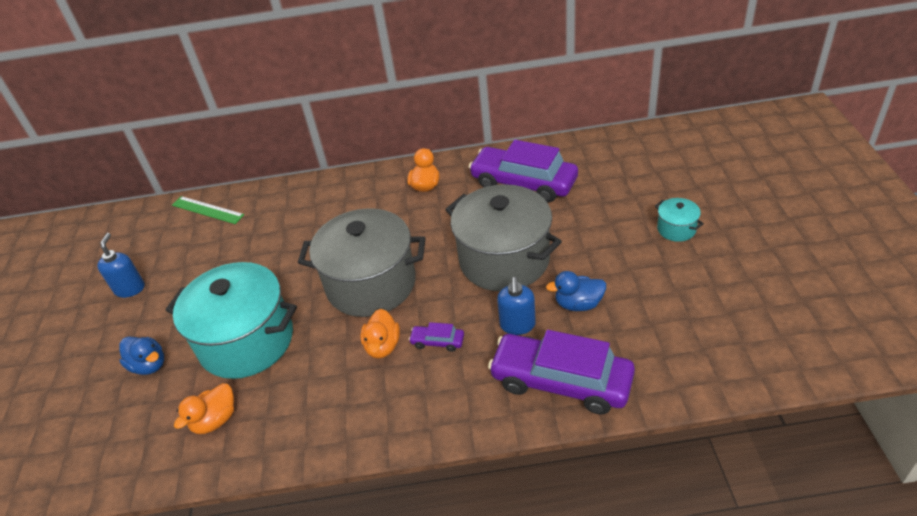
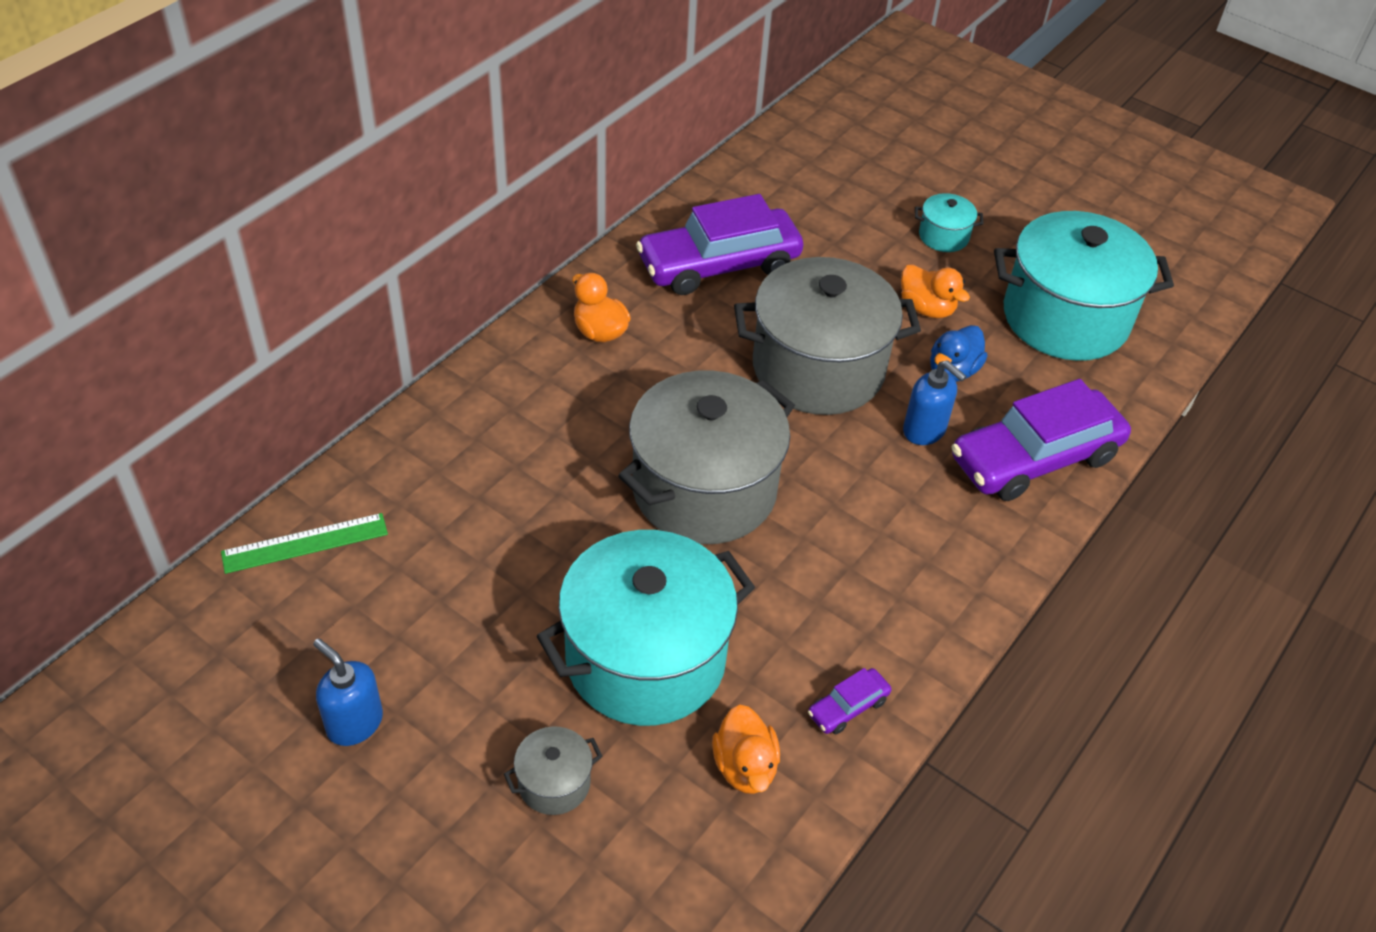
camera: 55 degrees left, 5 degrees up
blue duck [119,337,164,375] -> grey pot [504,726,603,815]
orange duck [360,309,400,359] -> orange duck moved to [901,264,970,318]
purple car [409,322,464,352] -> purple car moved to [808,668,891,734]
none -> turquoise pot [994,211,1174,361]

